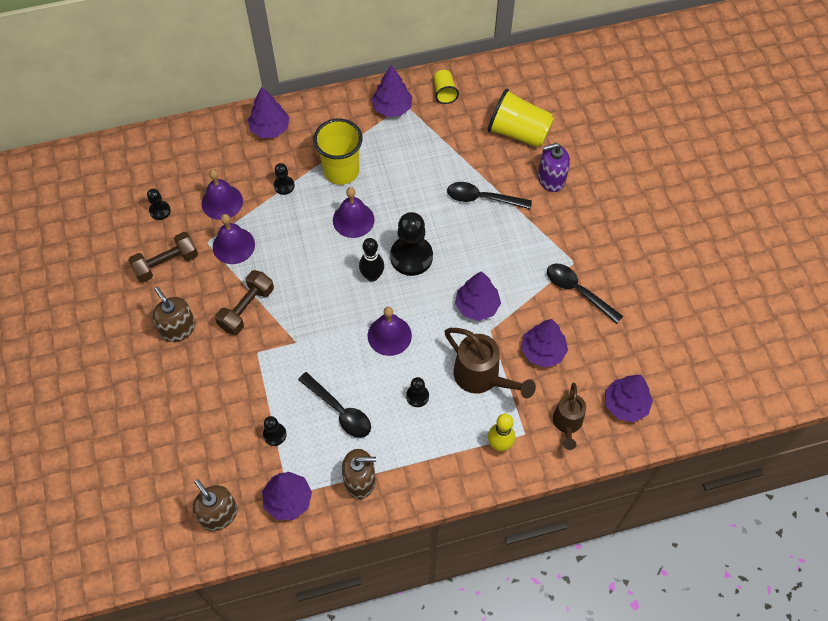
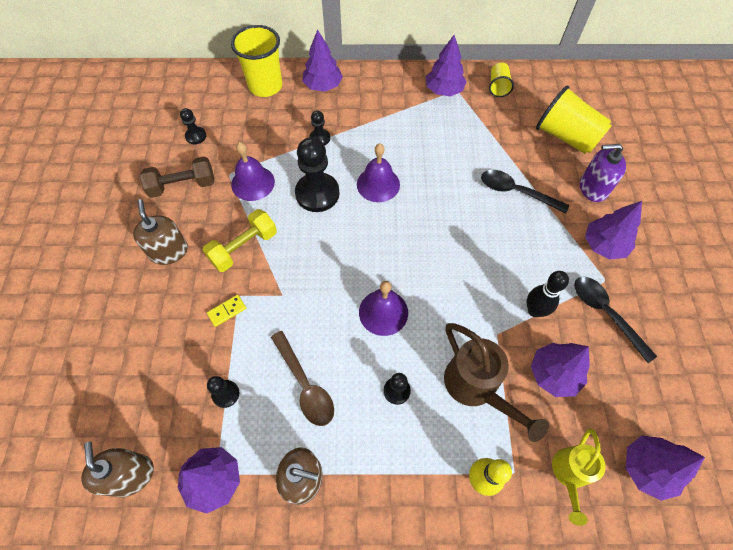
camera: 15 degrees right, 0 degrees up
purple bell [202,169,243,220] -> none
brown dumbbell [215,270,274,335] -> yellow dumbbell [203,209,277,272]
black spoon [298,372,371,438] -> brown spoon [271,331,334,426]
yellow cup [313,118,363,185] -> yellow cup moved to [231,25,282,97]
black bowling pin [359,238,384,282] -> black bowling pin moved to [527,271,569,317]
black pawn [390,212,433,276] -> black pawn moved to [295,137,340,212]
purple tree [455,271,501,321] -> purple tree moved to [585,201,642,260]
brown watering can [553,383,586,450] -> yellow watering can [552,428,606,526]
none -> yellow domino [207,295,246,327]

